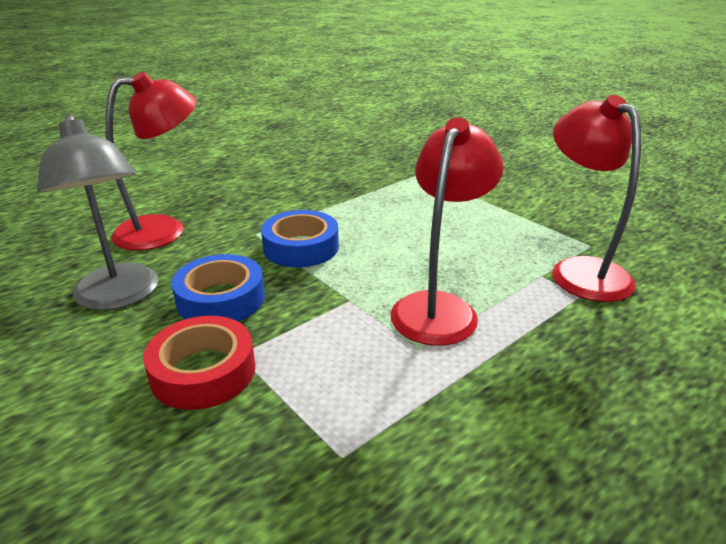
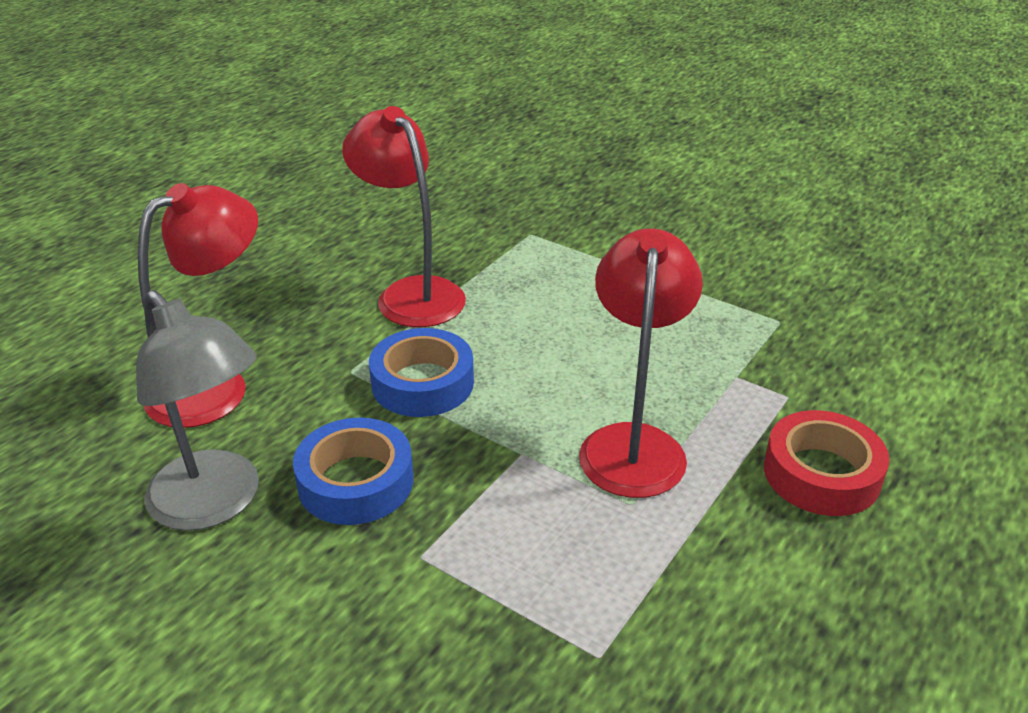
camera: 15 degrees left, 5 degrees up
red tape [143,316,255,410] -> red tape moved to [764,410,889,516]
red lamp [553,95,641,302] -> red lamp moved to [342,106,466,327]

